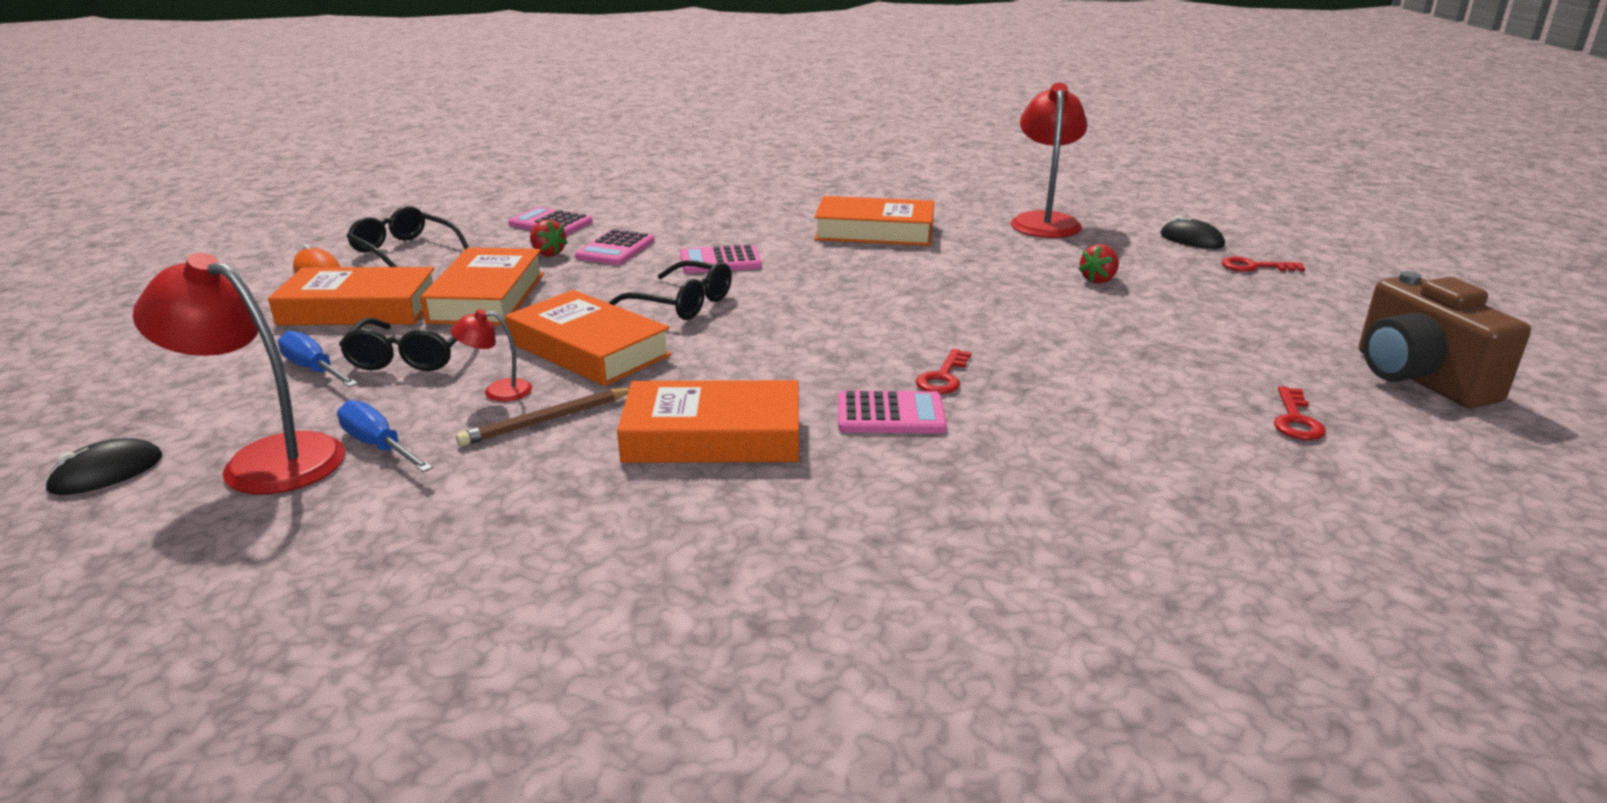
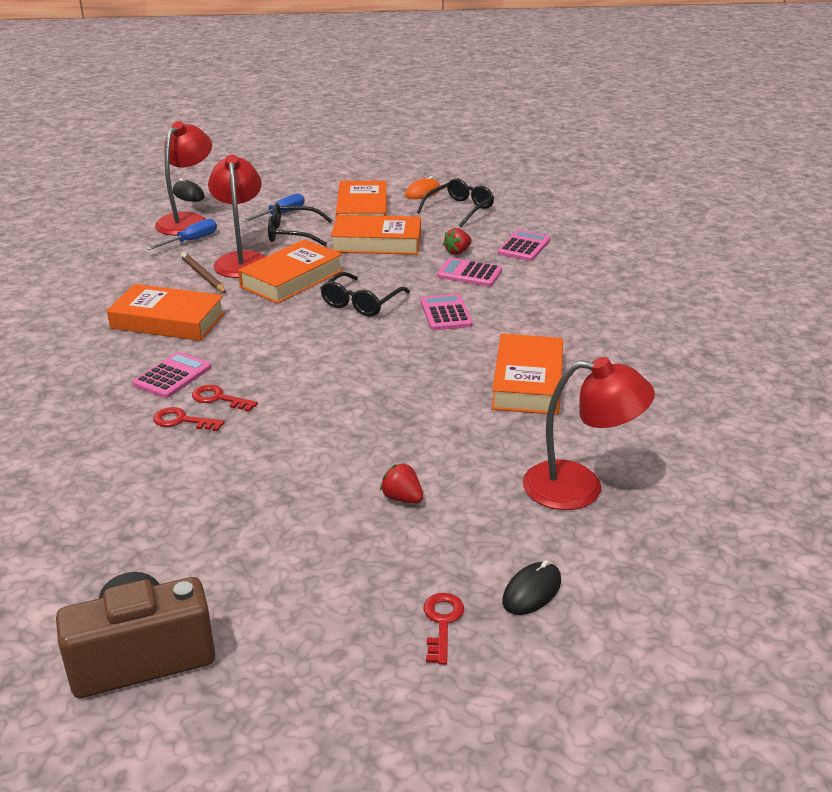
camera: 90 degrees right, 5 degrees up
red lamp [451,309,532,402] -> red lamp [208,155,265,278], size x2.15
orange book [617,380,799,463] -> orange book turned 75 degrees counterclockwise [107,284,225,341]
pink calculator [838,390,947,433] -> pink calculator turned 150 degrees counterclockwise [133,352,211,398]
red key [1274,386,1326,440] -> red key moved to [153,407,225,431]

